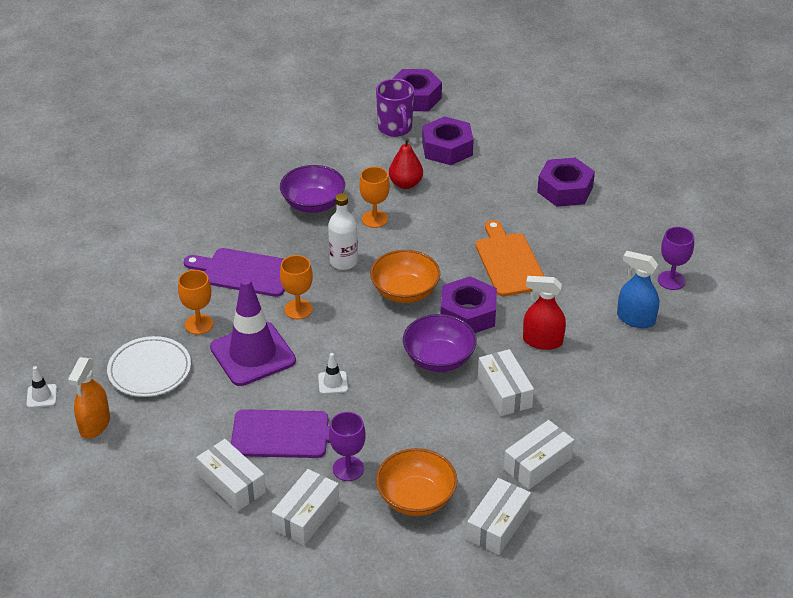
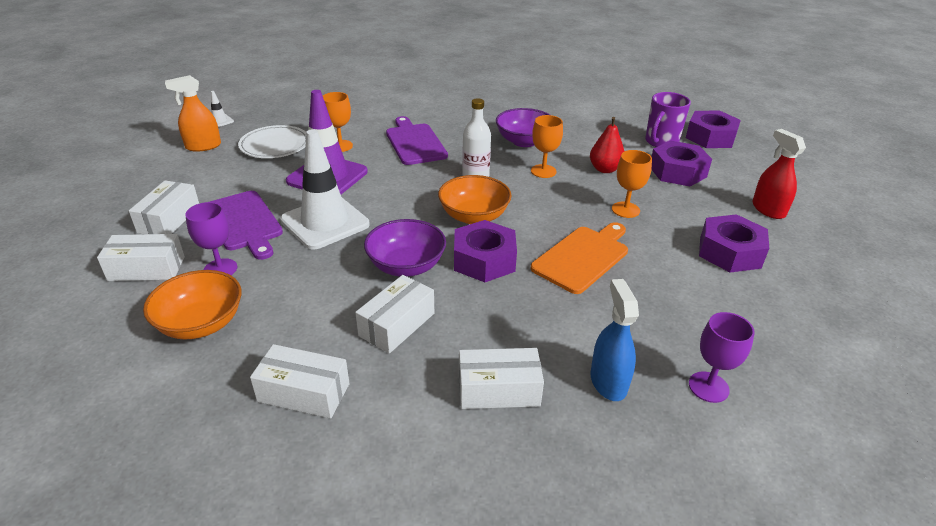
camera: 55 degrees right, 5 degrees down
orange goblet [280,255,313,319] -> orange goblet moved to [612,150,652,218]
white traffic cone [318,353,348,394] -> white traffic cone [280,129,370,250], size x2.47
white box [466,478,531,555] -> white box moved to [459,348,544,409]
red spray bottle [523,276,566,350] -> red spray bottle moved to [752,129,806,219]

